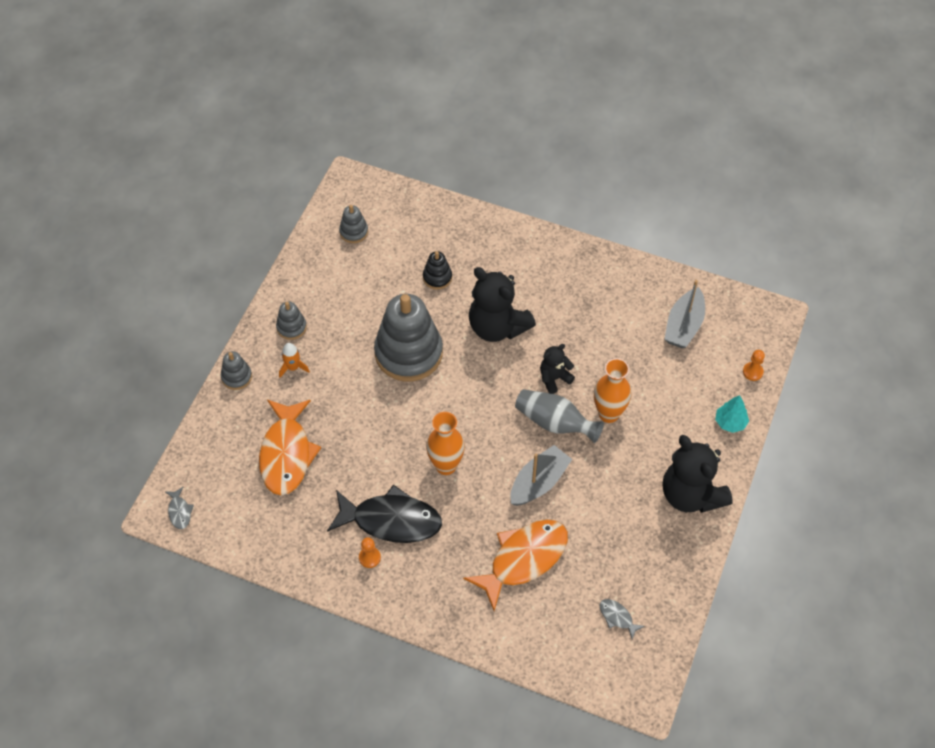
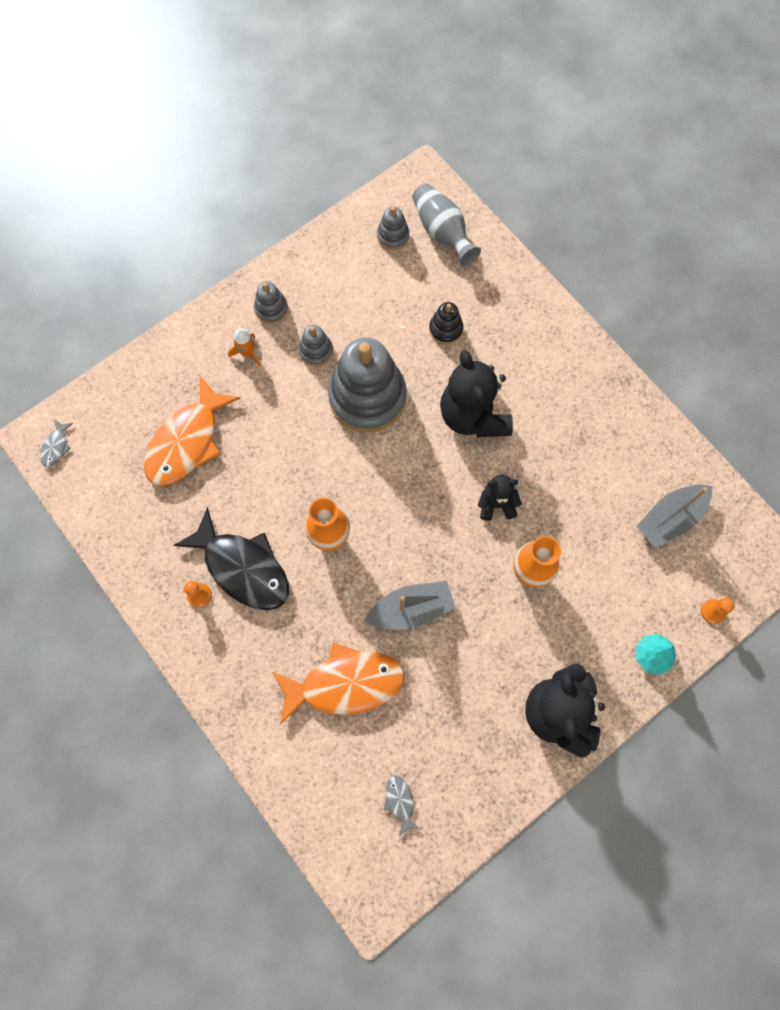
camera: 30 degrees right, 15 degrees up
grey stacking toy [221,351,252,390] -> grey stacking toy moved to [299,325,333,367]
grey vase [515,389,604,443] -> grey vase moved to [412,183,481,266]

